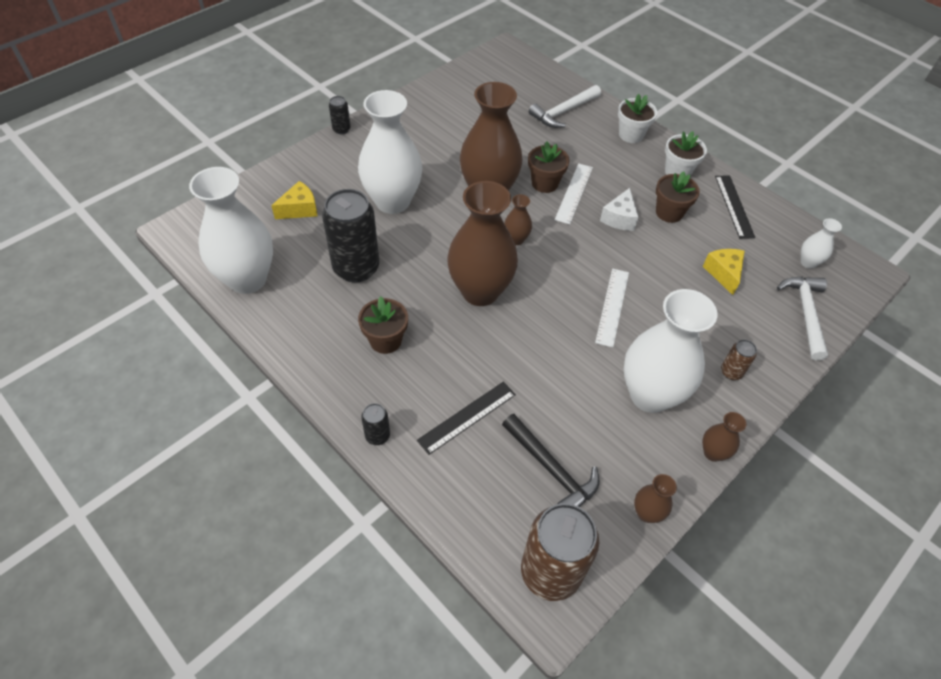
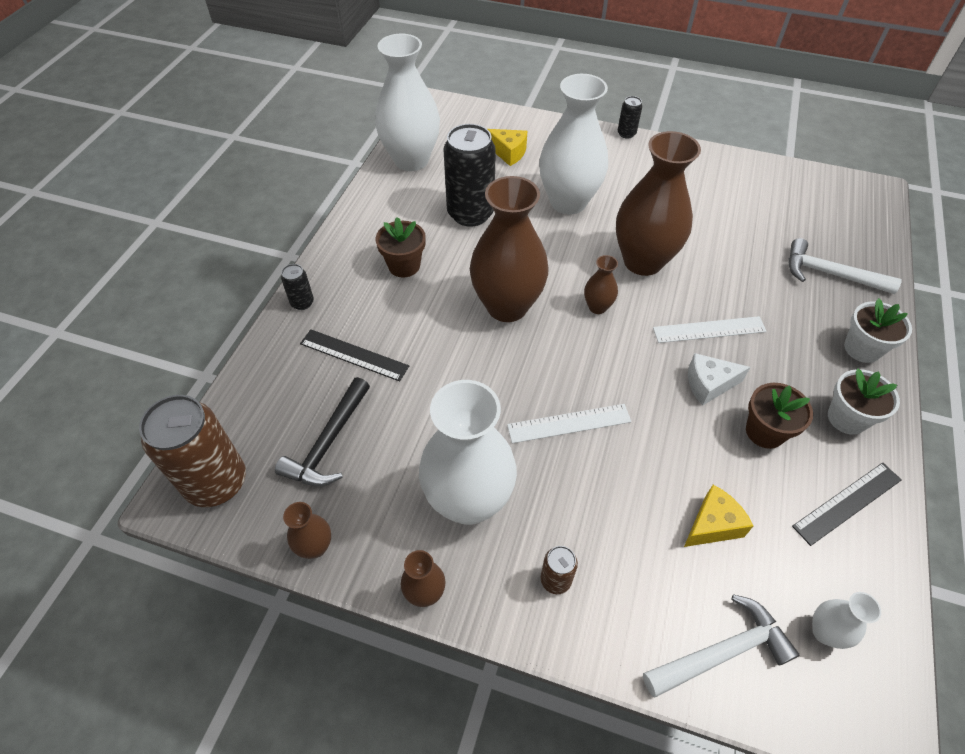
camera: 65 degrees right, 0 degrees up
brown flower pot [528,141,570,193] -> none

